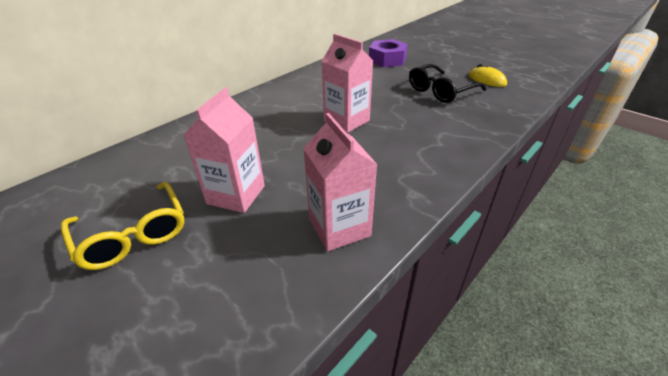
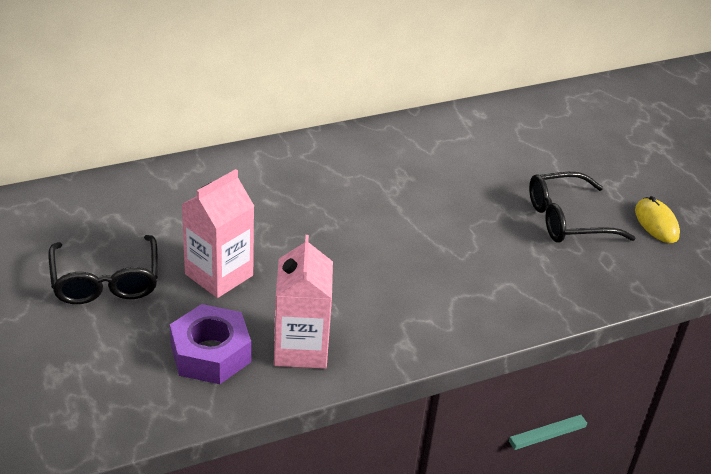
camera: 20 degrees right, 0 degrees up
yellow glasses [61,182,185,270] -> black glasses [48,235,158,304]
pink carton [321,34,373,133] -> none
purple nut [369,39,408,67] -> purple nut moved to [170,304,251,384]

